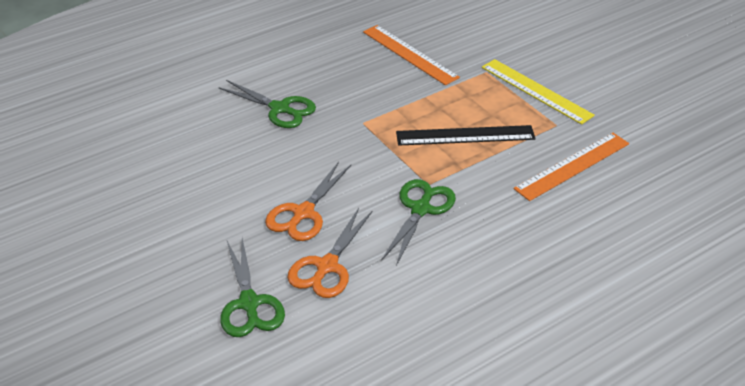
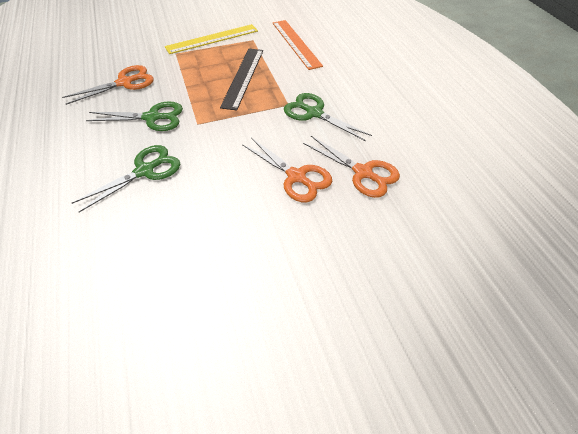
camera: 75 degrees left, 10 degrees up
green scissors [220,238,285,337] -> green scissors moved to [86,101,183,131]
orange ruler [363,25,460,85] -> orange scissors [62,65,154,105]

